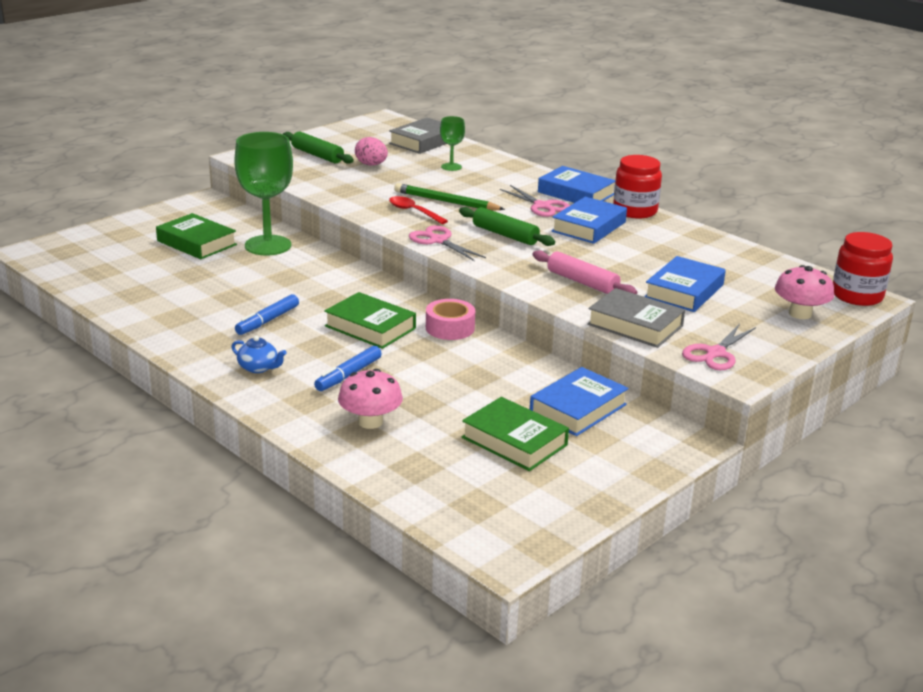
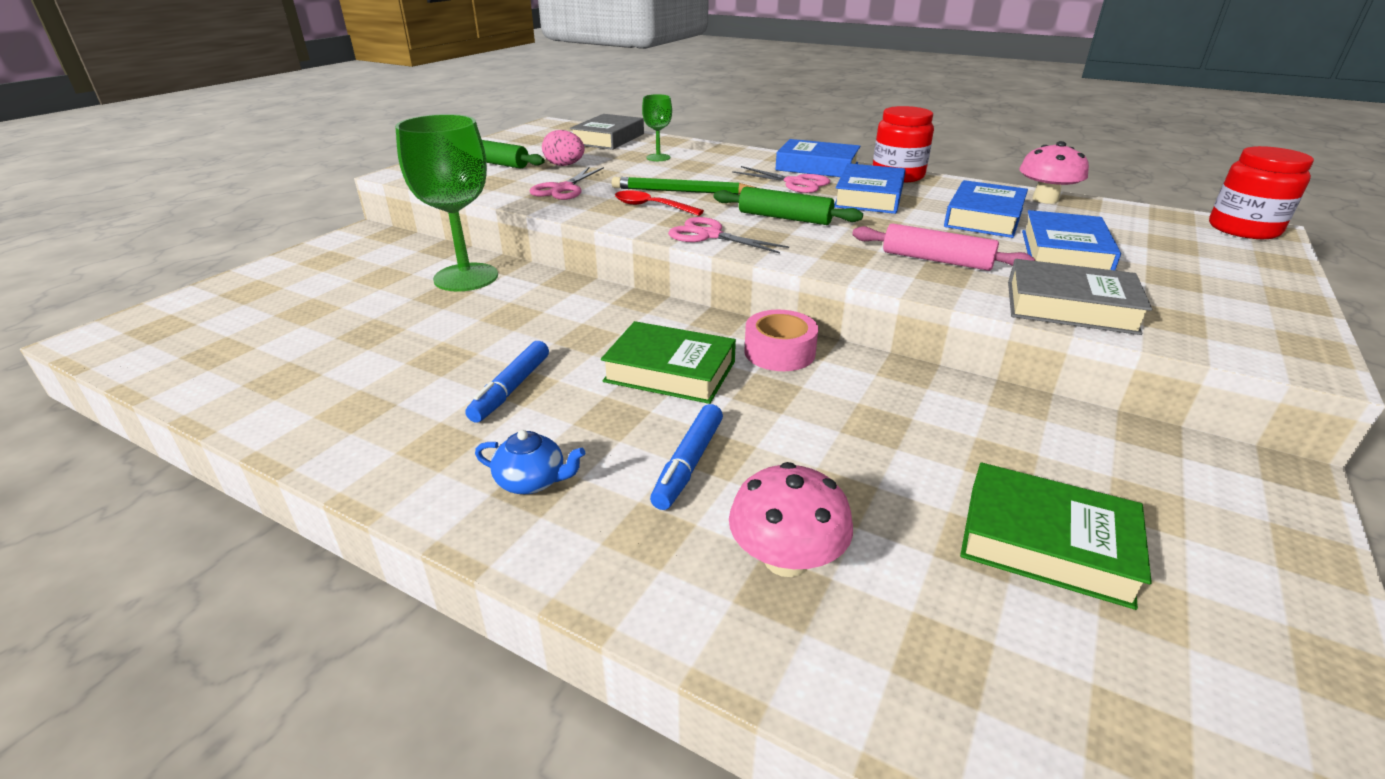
camera: 15 degrees left, 5 degrees up
green book [156,213,237,259] -> none
blue book [530,367,629,436] -> blue book moved to [944,180,1028,238]
pink scissors [682,324,756,370] -> pink scissors moved to [529,167,604,200]
pink mushroom [775,265,834,319] -> pink mushroom moved to [1019,141,1089,204]

